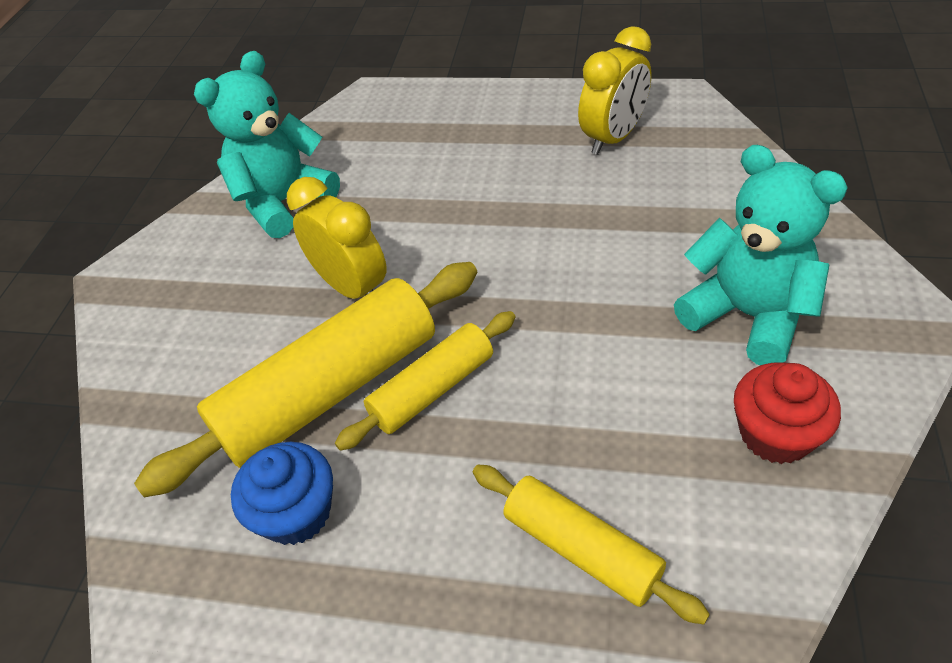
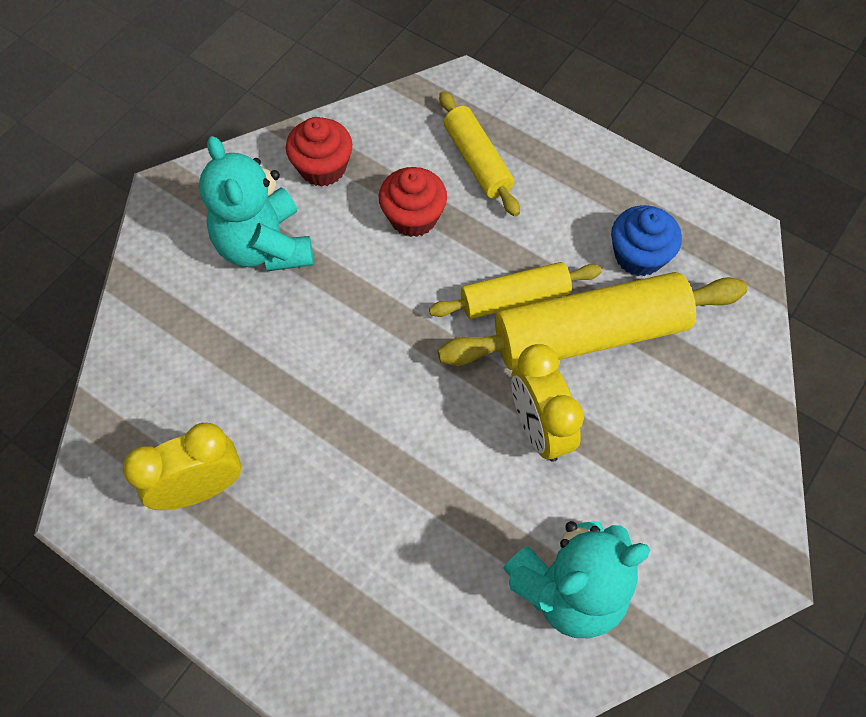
camera: 160 degrees left, 15 degrees up
none -> red cupcake [379,167,447,237]

